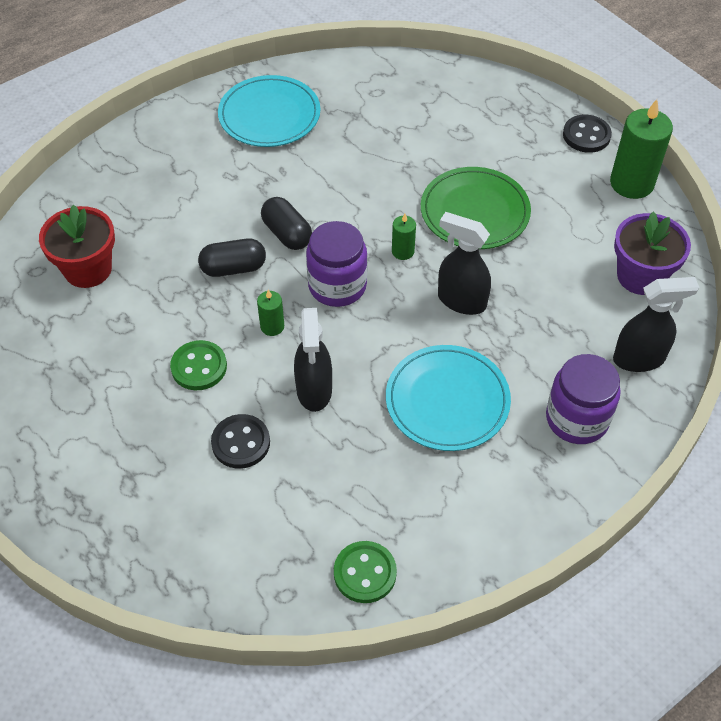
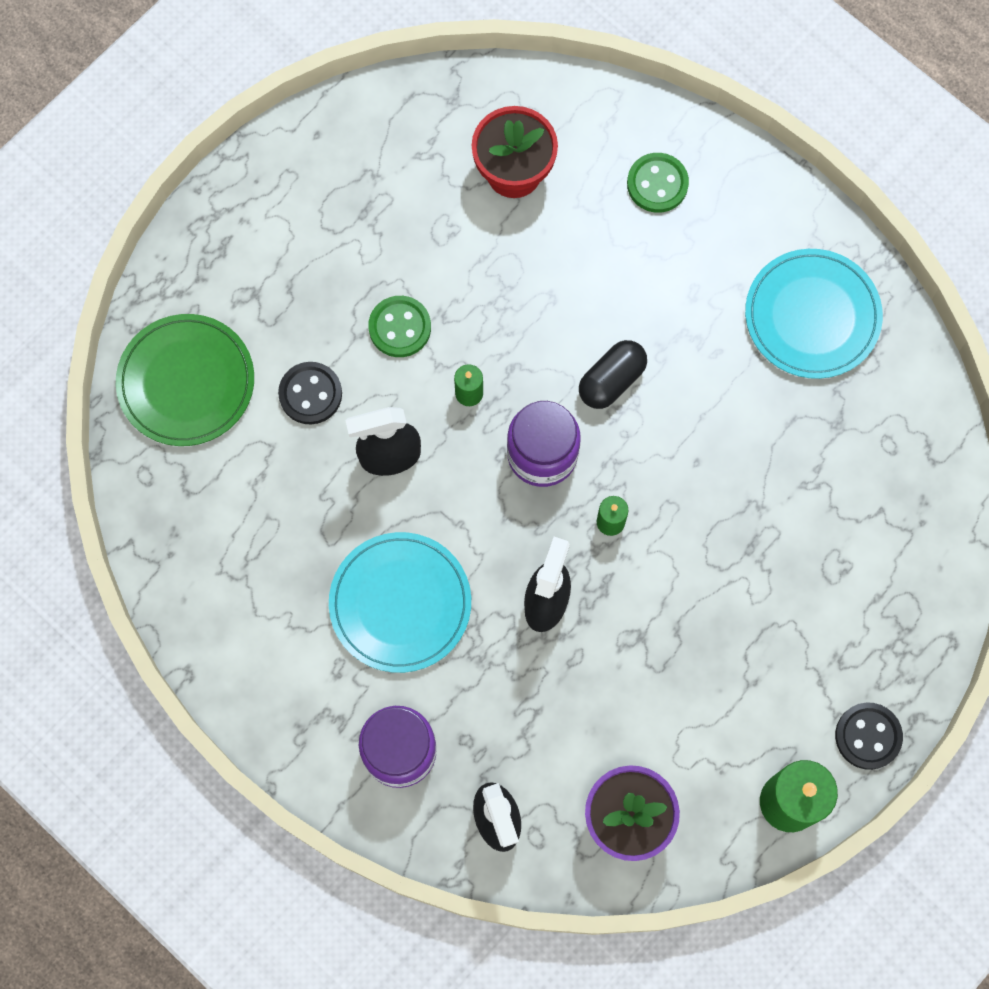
camera: 80 degrees right, 20 degrees up
black capsule [198,238,266,277] -> none
green button [334,541,397,603] -> green button moved to [627,153,689,213]
green plate [421,167,531,249] -> green plate moved to [116,314,254,446]

